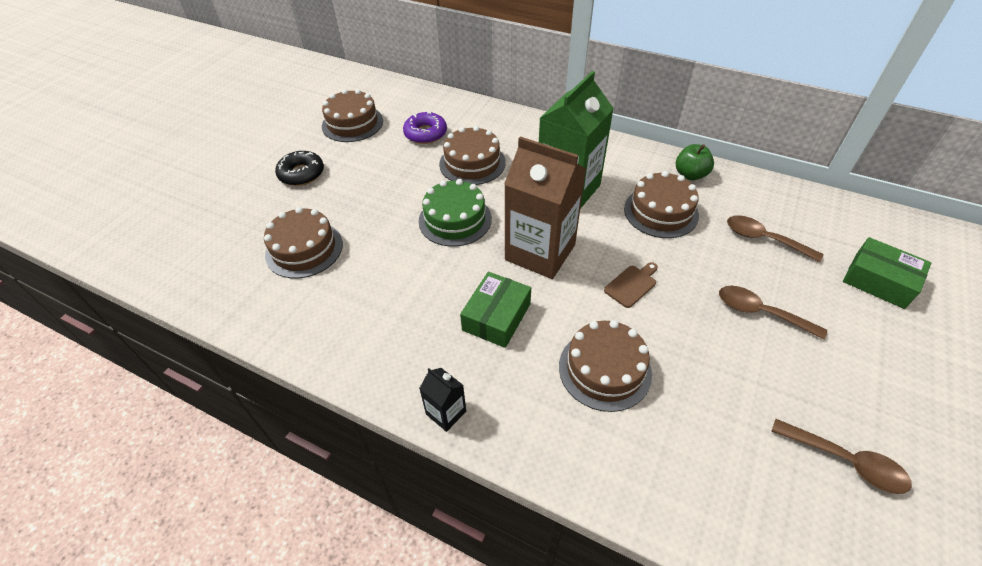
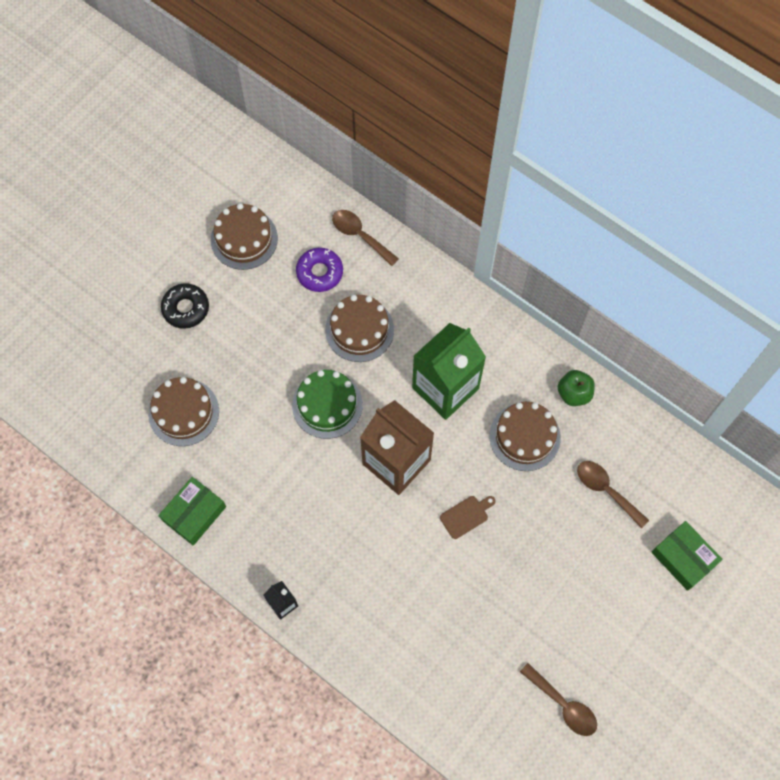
camera: 10 degrees right, 20 degrees up
green box [460,272,531,348] -> green box moved to [158,477,226,546]
brown cake [559,320,652,412] -> none
brown spoon [719,286,827,340] -> brown spoon moved to [332,210,399,266]

